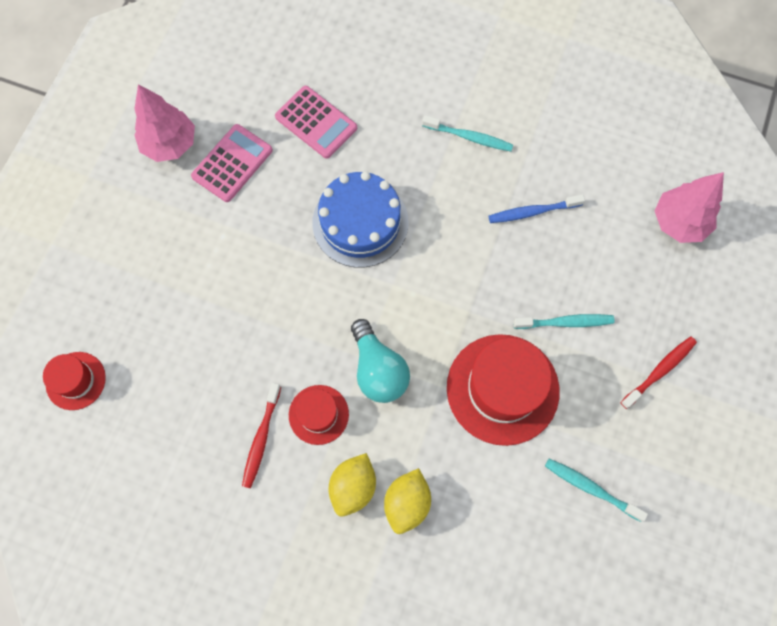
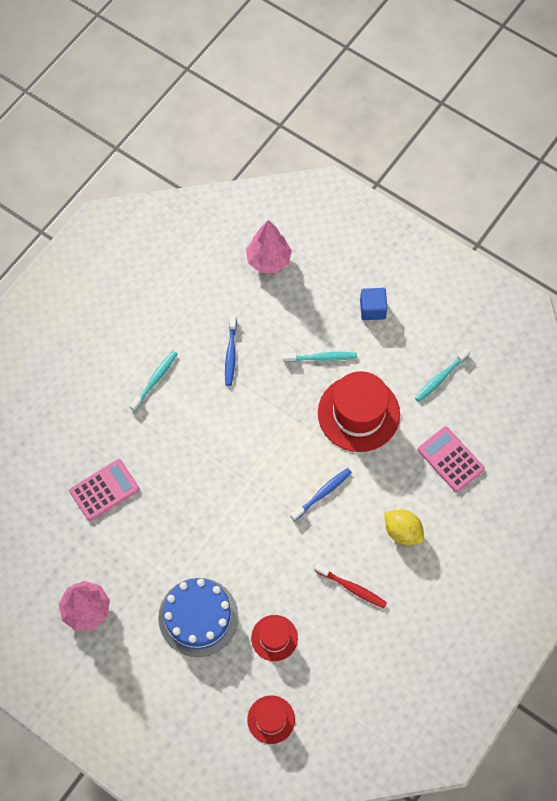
camera: 75 degrees left, 5 degrees down
pink calculator [191,124,273,202] -> pink calculator moved to [418,426,485,492]
red hat [289,385,349,445] -> red hat moved to [251,615,298,661]
blue cake [312,171,408,268] -> blue cake moved to [158,578,238,657]
turquoise light bulb [351,319,410,403] -> blue toothbrush [290,468,352,521]
yellow lemon [384,468,431,534] -> none
turquoise toothbrush [513,314,615,329] -> turquoise toothbrush turned 75 degrees clockwise [283,352,357,362]
red toothbrush [621,336,697,409] -> blue cube [360,288,387,320]

